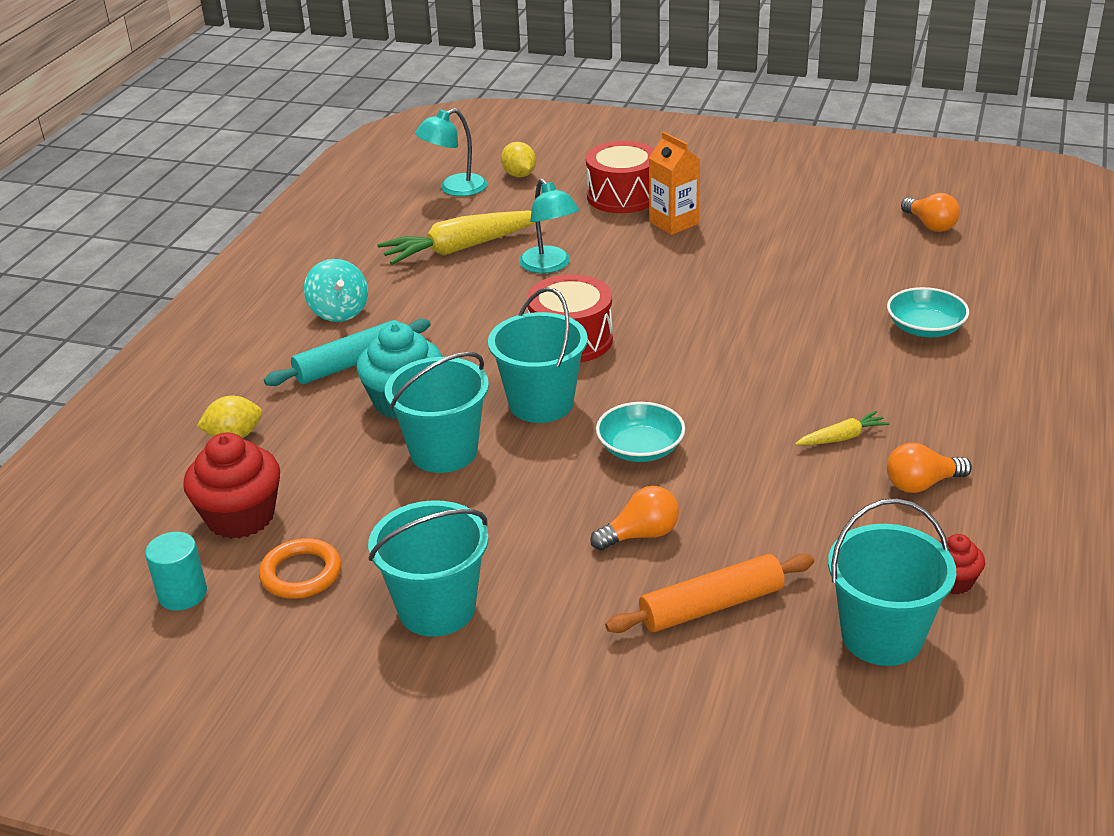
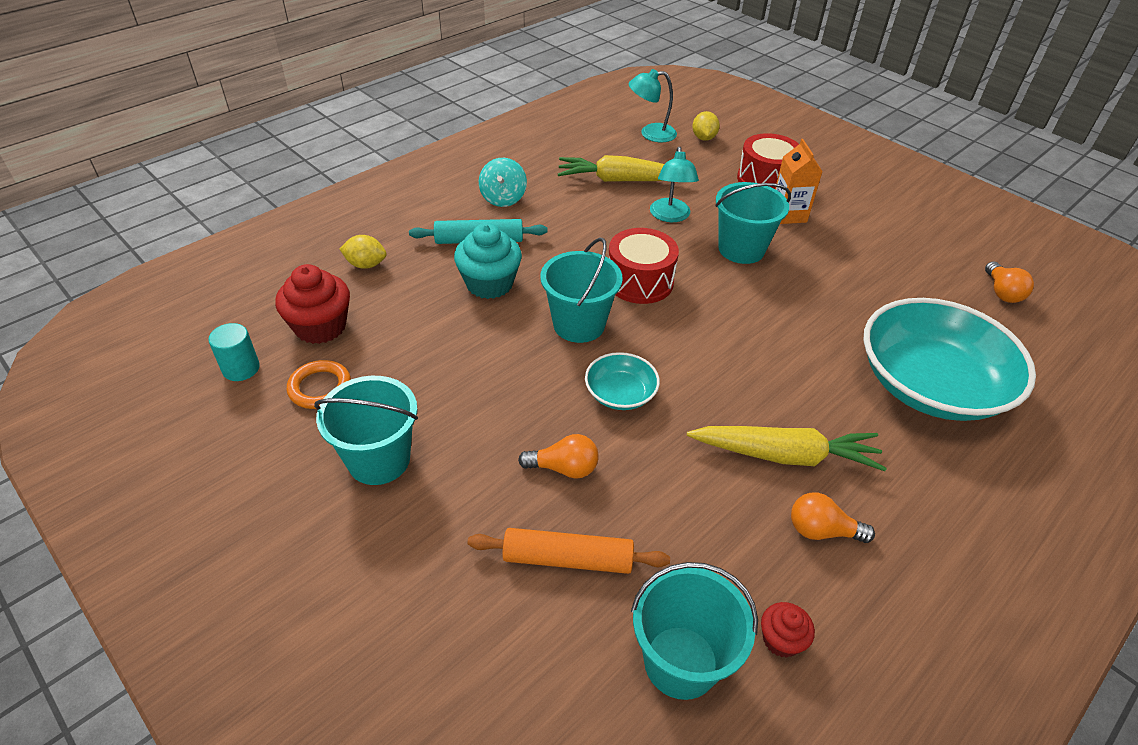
camera: 25 degrees right, 10 degrees up
turquoise bucket [385,352,489,473] -> turquoise bucket moved to [715,182,791,264]
yellow carrot [795,411,890,445] -> yellow carrot [687,426,887,471], size x2.12
turquoise bowl [887,287,969,337] -> turquoise bowl [863,298,1036,421], size x2.19

